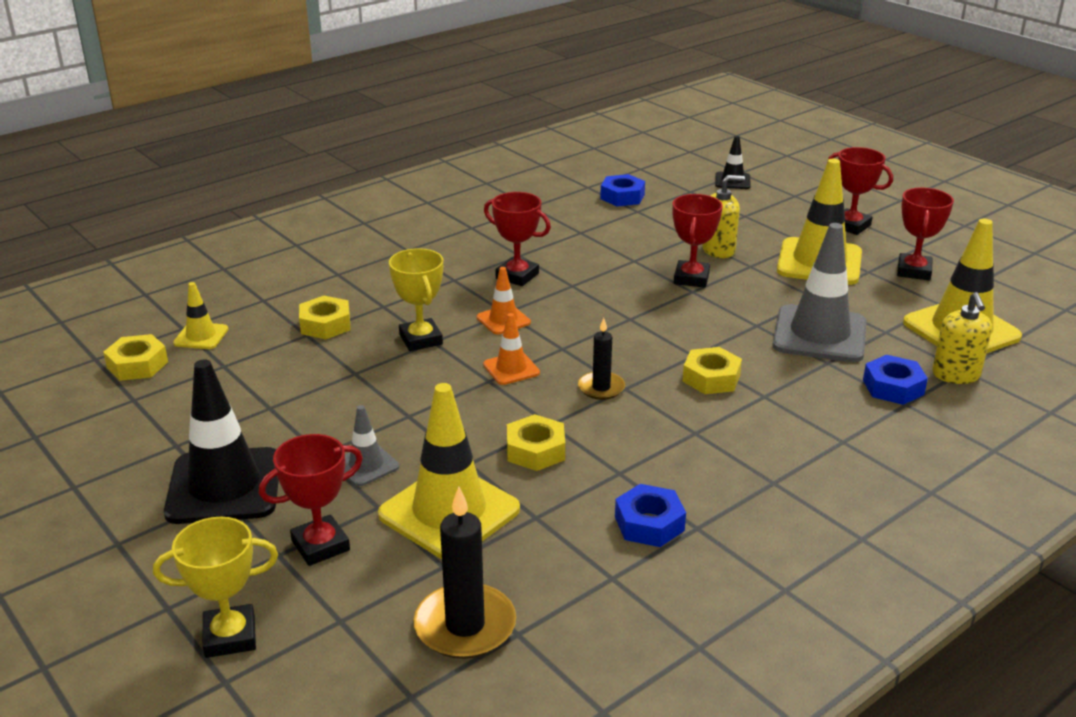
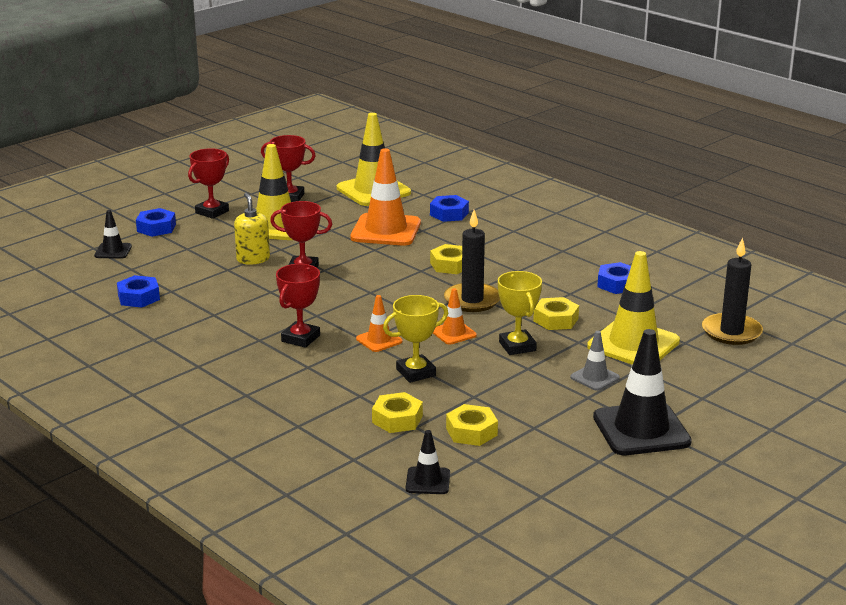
camera: 95 degrees left, 5 degrees down
yellow nut [103,334,168,381] -> yellow nut moved to [446,404,498,446]
yellow trophy [153,517,278,658] -> yellow trophy moved to [498,271,542,355]
yellow traffic cone [173,282,228,349] -> black traffic cone [406,430,450,494]
red trophy [259,434,363,566] -> none
black candle [578,318,625,400] -> black candle [444,210,500,312], size x1.66
grey traffic cone [772,223,867,362] -> orange traffic cone [350,148,421,246]
yellow soap dispenser [932,292,992,384] -> none
none -> blue nut [136,208,176,237]

